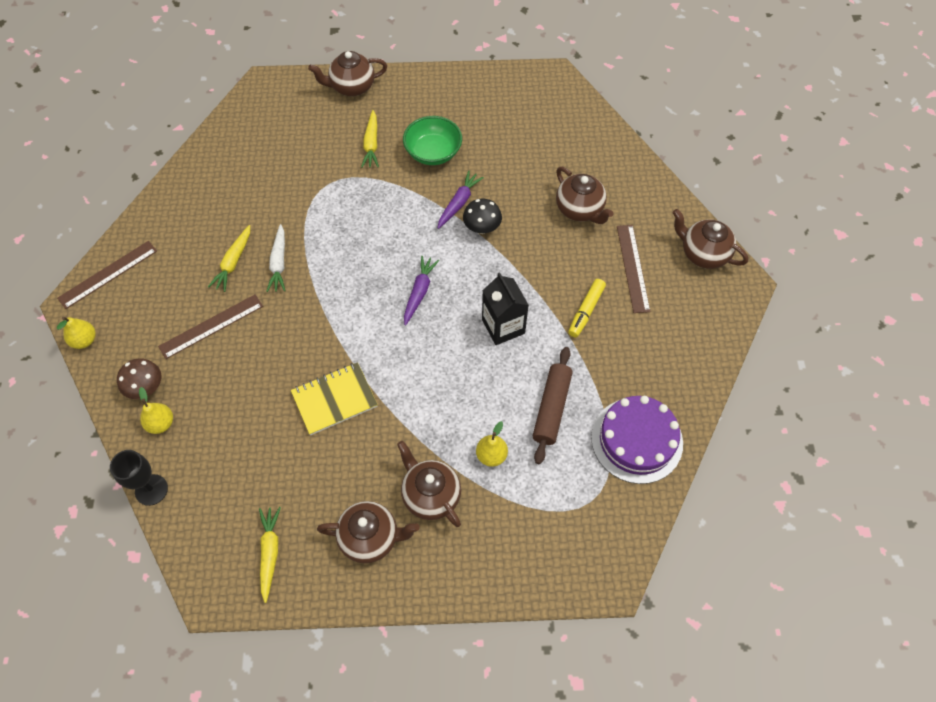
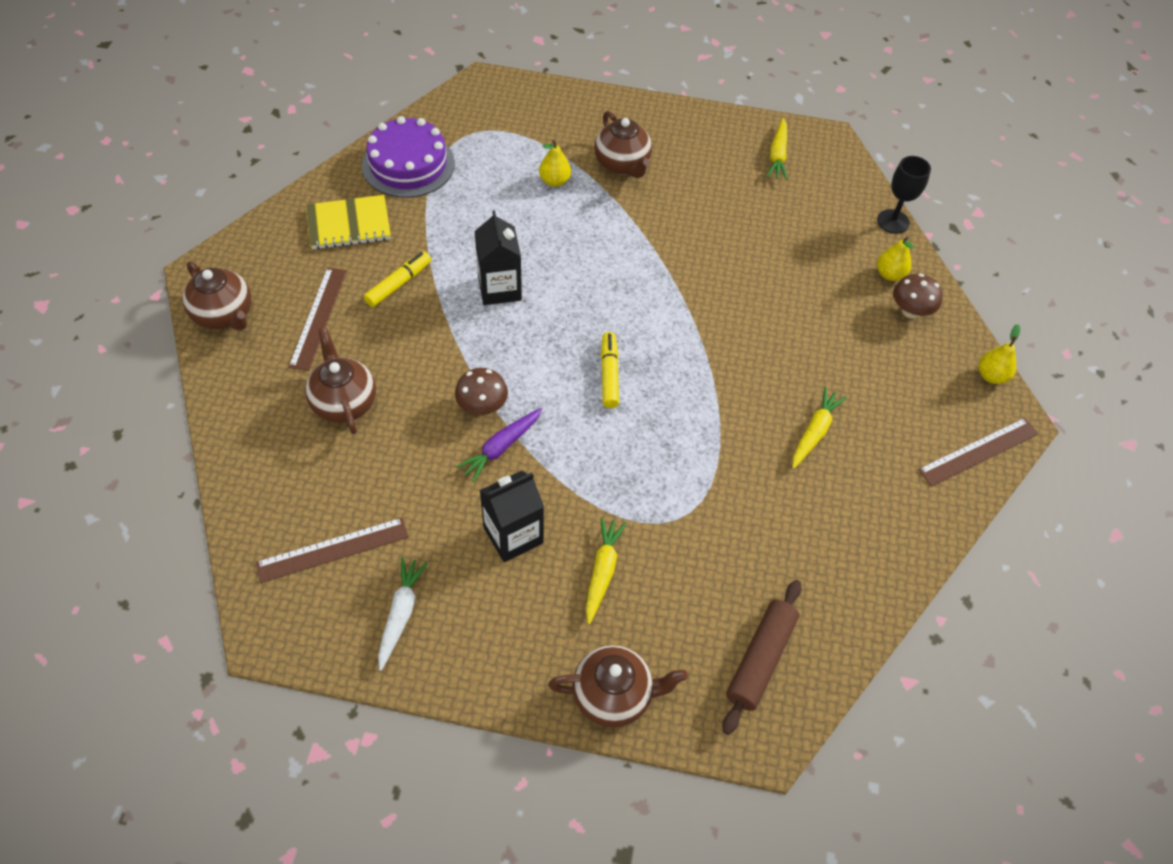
camera: 170 degrees left, 5 degrees down
brown ruler [158,294,263,359] -> brown ruler moved to [255,518,409,583]
white carrot [266,224,286,292] -> white carrot moved to [378,557,428,671]
yellow notebook [291,362,378,435] -> yellow notebook moved to [306,195,391,250]
brown teapot [317,501,420,563] -> none
green bowl [403,116,462,165] -> black carton [479,471,544,562]
purple carrot [404,256,439,326] -> none
black mushroom [463,199,502,234] -> brown mushroom [455,368,508,415]
brown rolling pin [533,347,573,464] -> brown rolling pin moved to [722,580,802,735]
none -> yellow marker [601,332,619,408]

